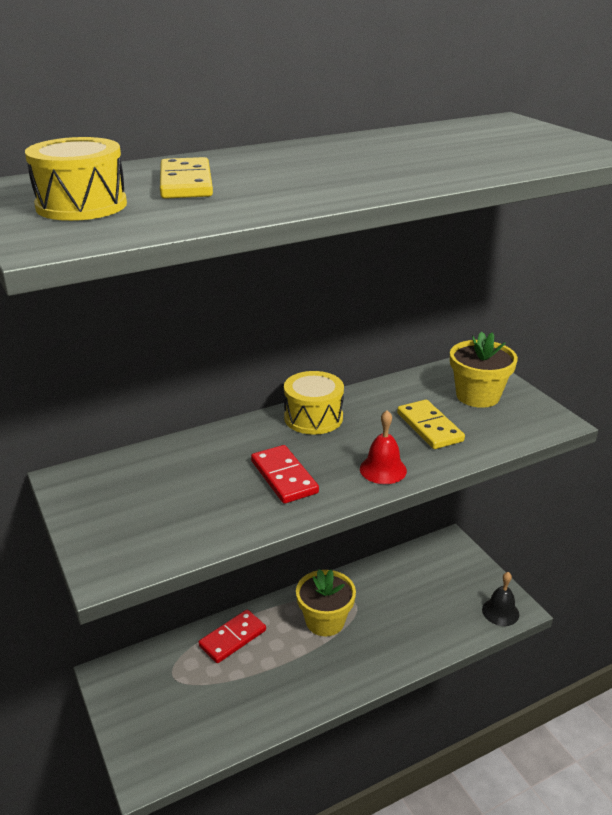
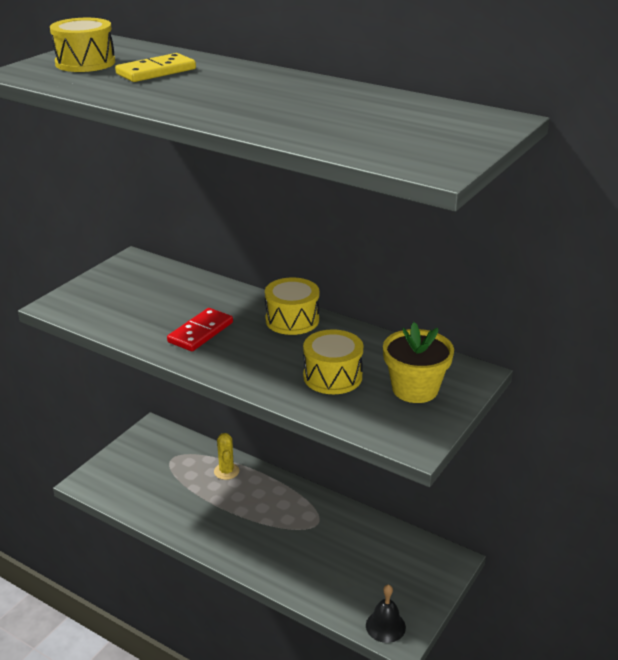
camera: 60 degrees right, 0 degrees up
red domino [198,610,266,663] -> yellow cactus [214,433,239,480]
yellow flower pot [296,569,356,636] -> none
red bell [360,410,407,484] -> none
yellow domino [397,400,465,449] -> yellow drum [303,329,363,394]

